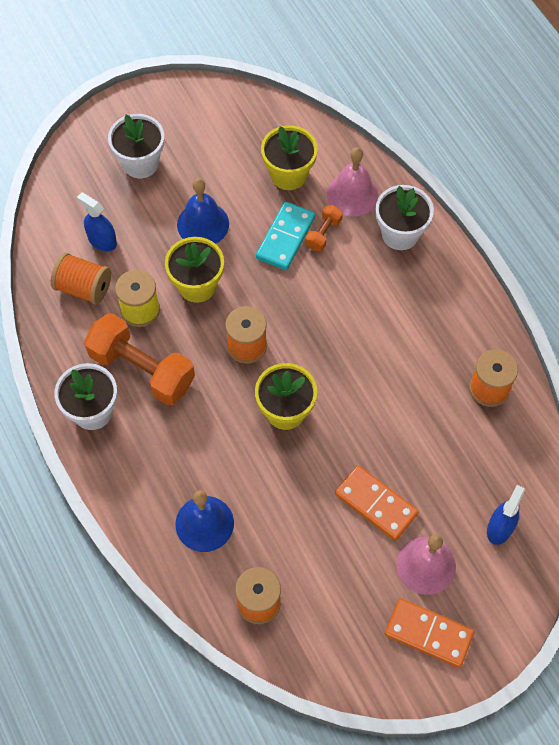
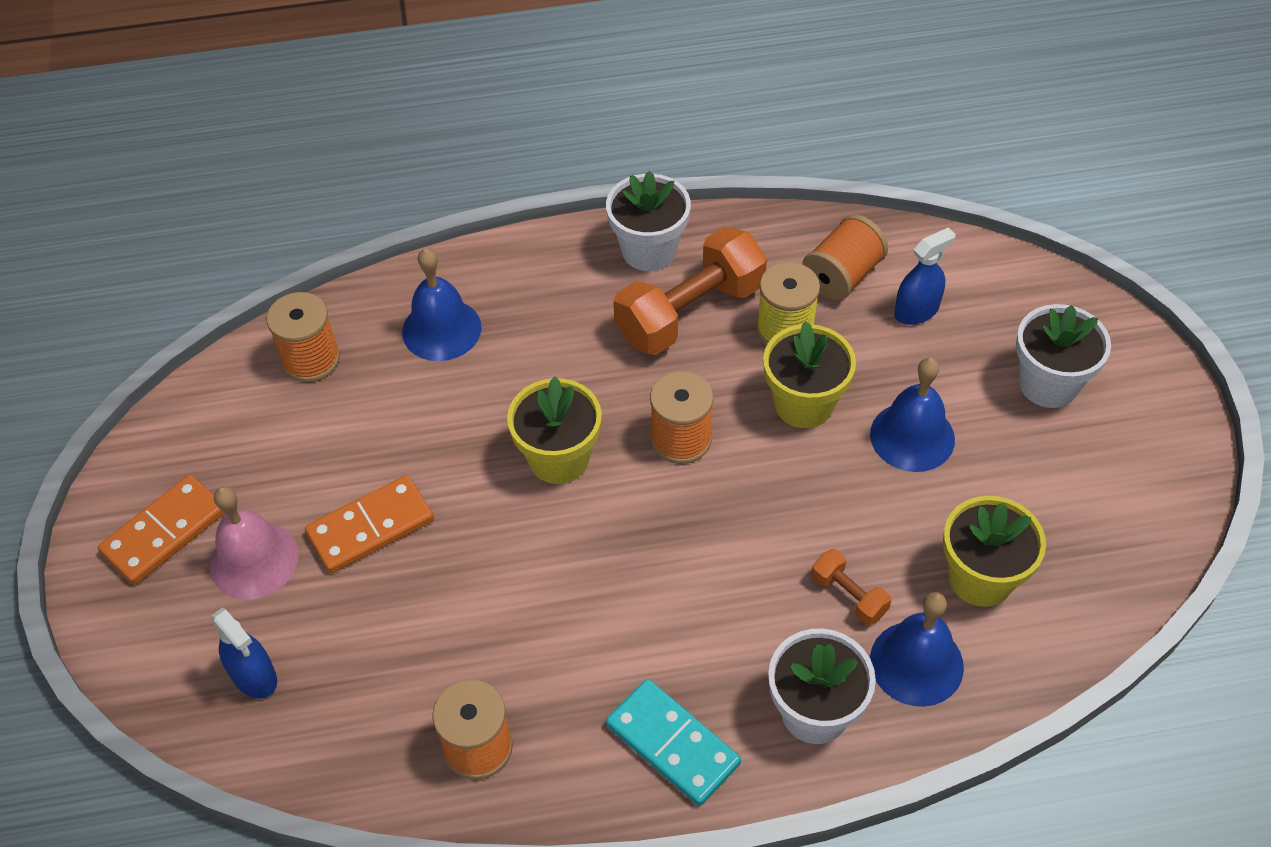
camera: 110 degrees right, 10 degrees down
turquoise domino [256,201,315,270] -> turquoise domino moved to [606,679,741,806]
pink bell [327,147,379,217] -> blue bell [870,592,964,707]

